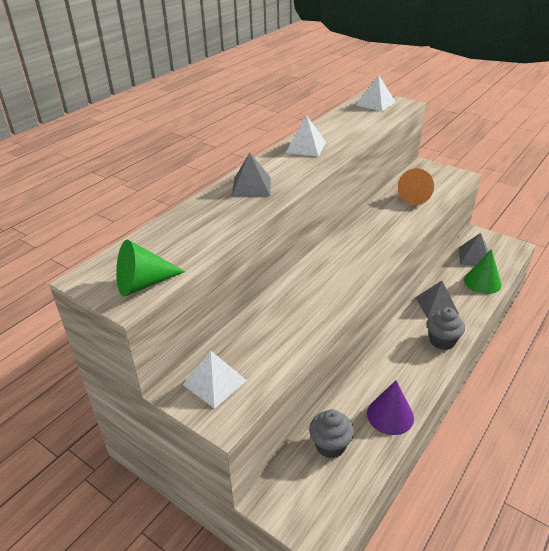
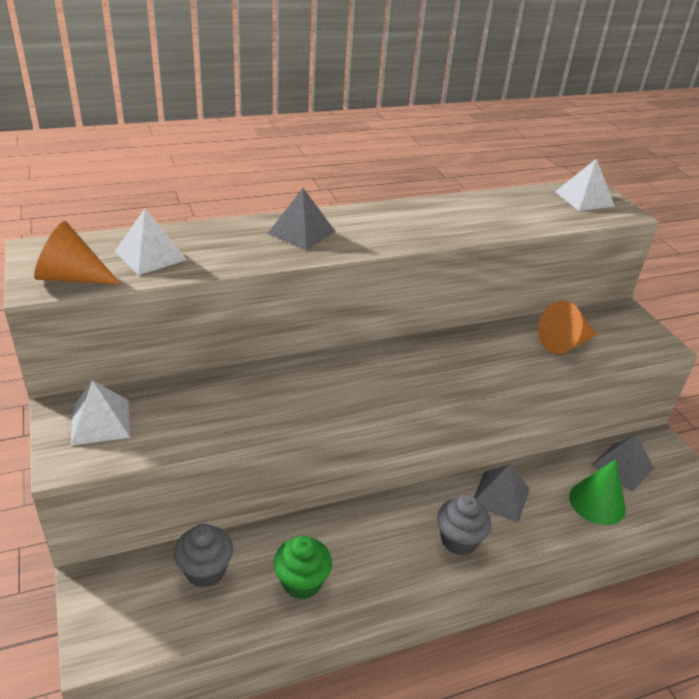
camera: 30 degrees right, 0 degrees up
green cone [116,240,185,296] -> orange cone [34,221,121,285]
white pyramid [286,115,326,157] -> white pyramid moved to [114,208,187,275]
purple cone [367,381,414,435] -> green cupcake [274,536,332,600]

